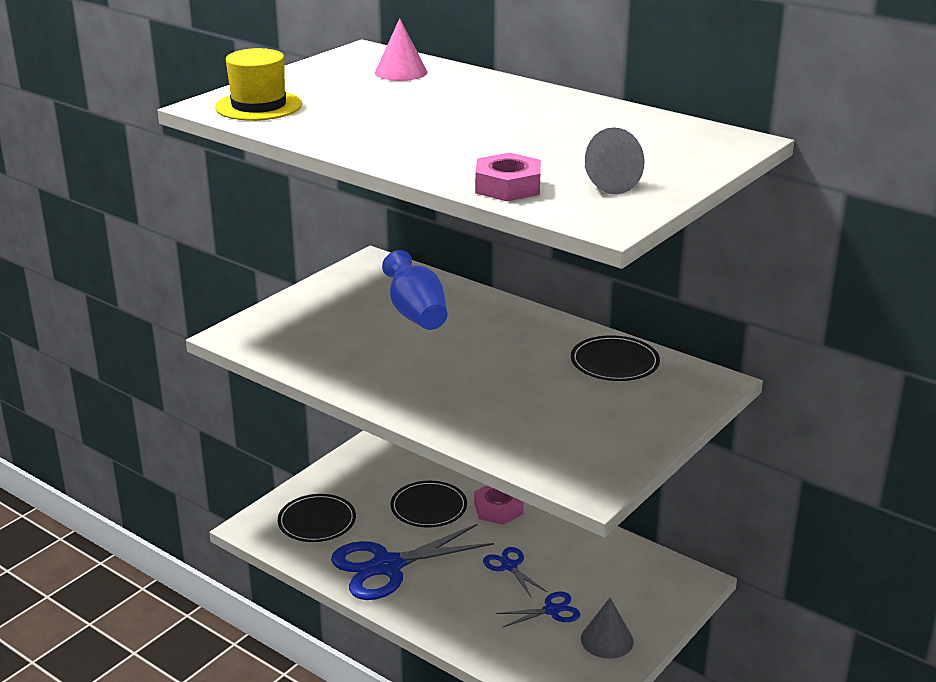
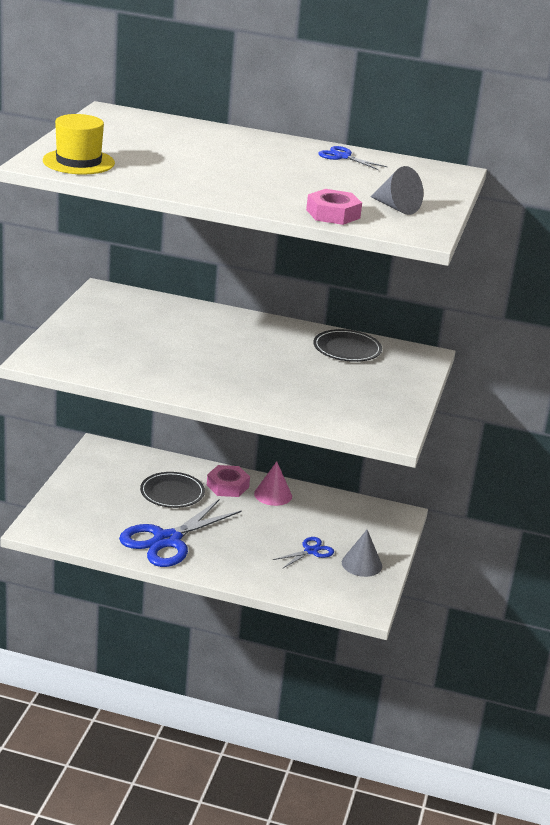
camera: 25 degrees left, 0 degrees up
black plate [278,494,356,542] -> none
pink cone [375,18,427,81] -> pink cone moved to [254,461,292,506]
blue vase [382,250,447,330] -> none
blue scissors [483,547,547,597] -> blue scissors moved to [318,146,388,170]

